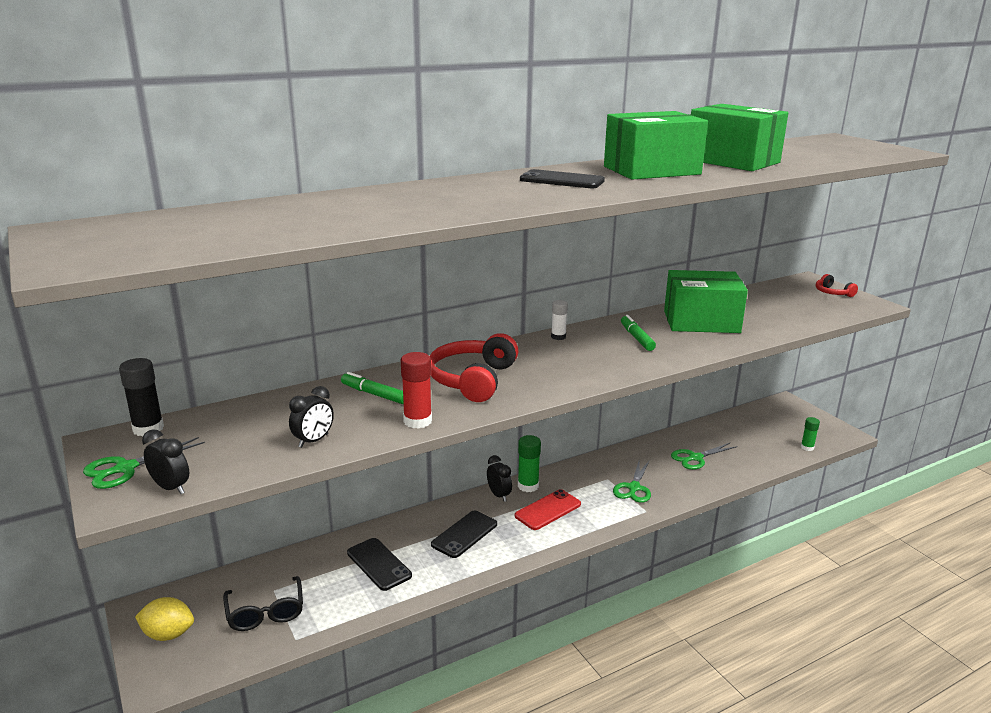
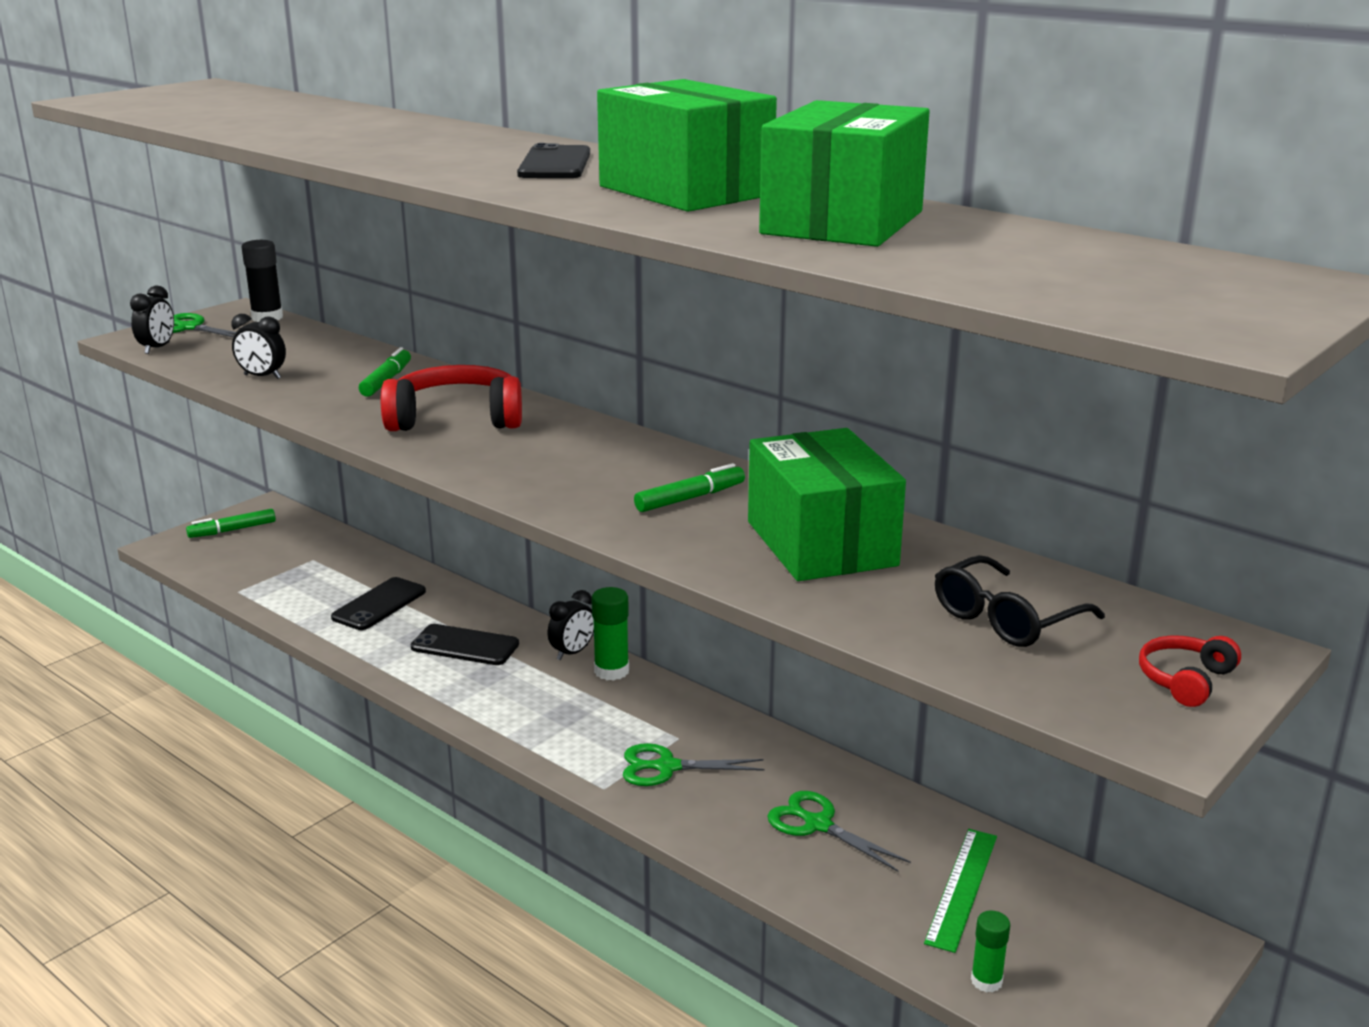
camera: 70 degrees right, 0 degrees up
yellow lemon [135,597,194,641] -> green marker [186,509,276,538]
black glasses [223,576,303,631] -> black glasses moved to [935,555,1105,647]
red glue stick [401,352,432,429] -> none
red phone [515,489,581,530] -> none
white glue stick [551,300,568,340] -> none
none -> green ruler [924,829,997,953]

